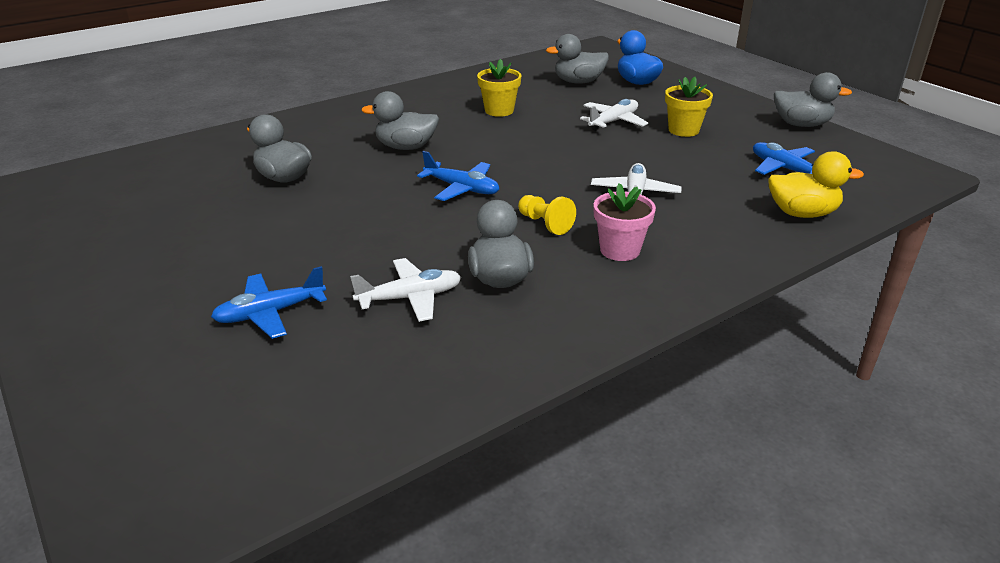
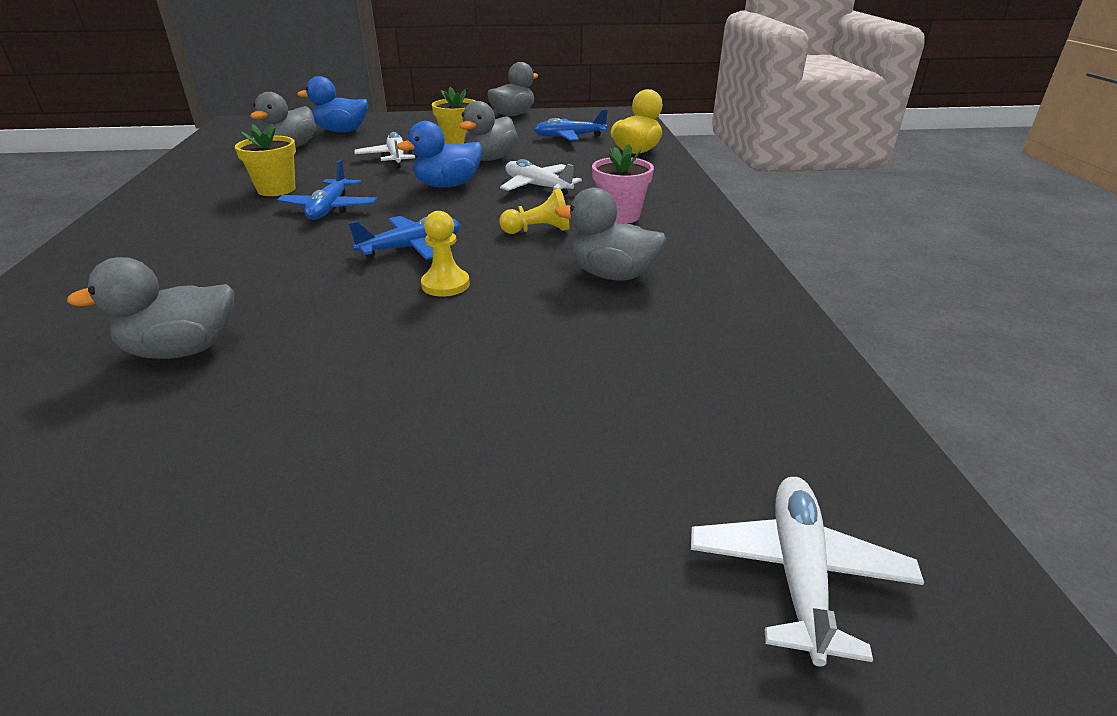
camera: 60 degrees left, 0 degrees up
blue plane [211,266,327,339] -> blue plane moved to [277,160,377,220]
white plane [350,258,461,322] -> white plane moved to [691,477,924,666]
grey duck [361,91,439,150] -> grey duck moved to [459,101,518,161]
none -> blue duck [397,121,482,188]
none -> yellow pawn [421,211,470,297]

